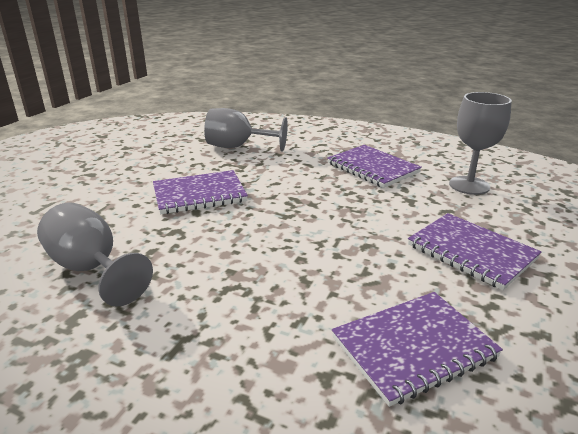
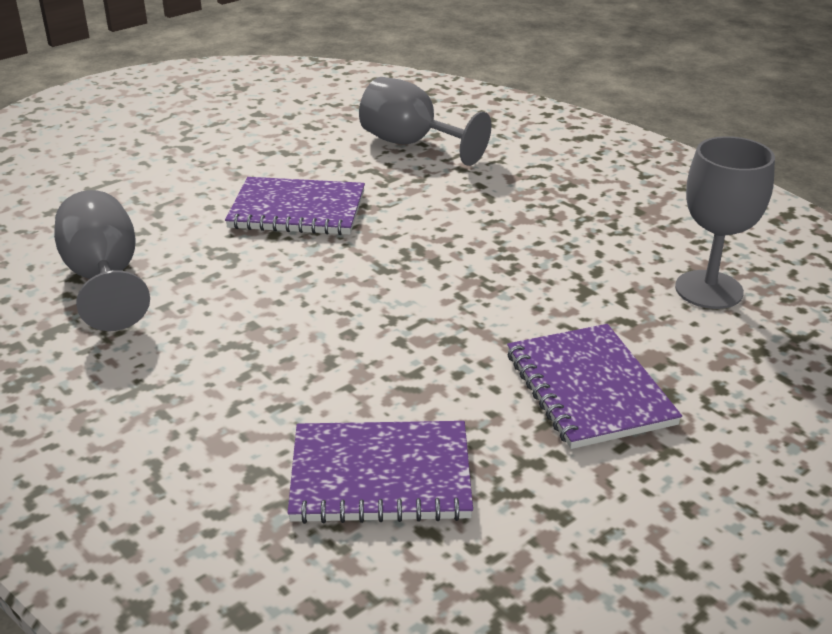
camera: 25 degrees right, 5 degrees up
purple notebook [327,145,422,188] -> none

